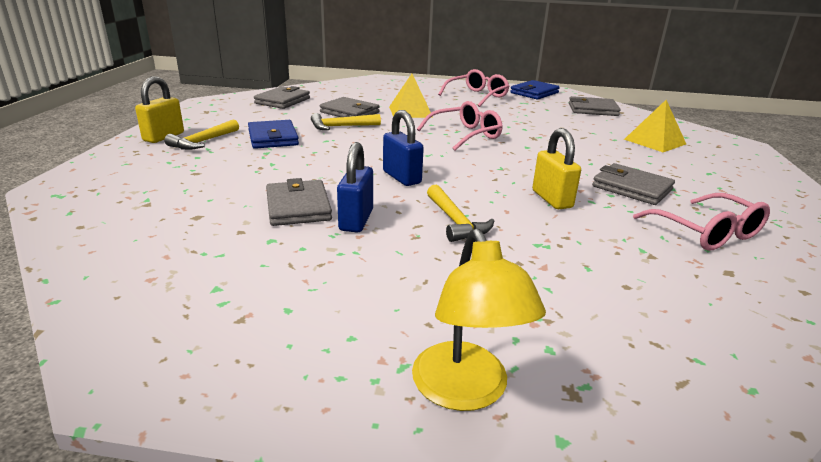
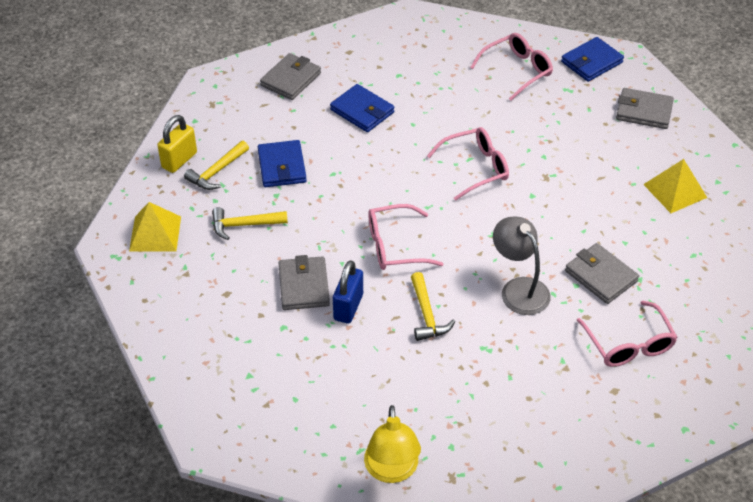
camera: 10 degrees right, 20 degrees up
yellow hammer [311,113,381,130] -> yellow hammer moved to [212,207,288,240]
grey wallet [320,97,380,117] -> blue wallet [330,84,395,132]
blue padlock [383,110,424,186] -> pink glasses [368,204,443,270]
yellow pyramid [389,74,433,118] -> yellow pyramid moved to [129,202,181,251]
yellow padlock [532,128,581,209] -> grey lamp [493,217,551,315]

